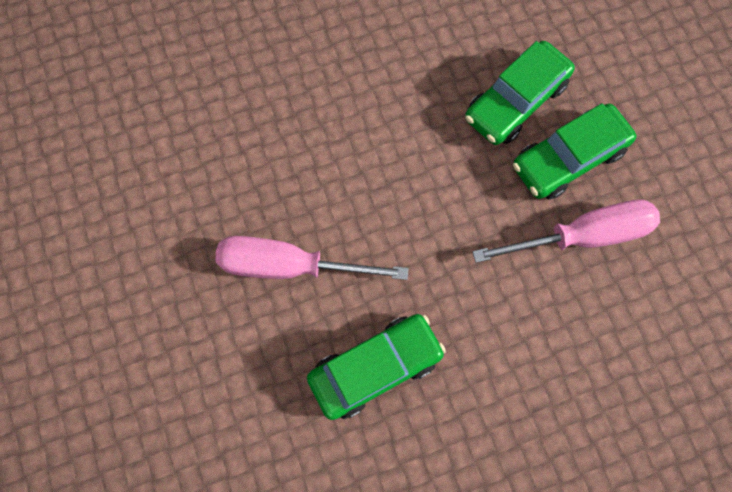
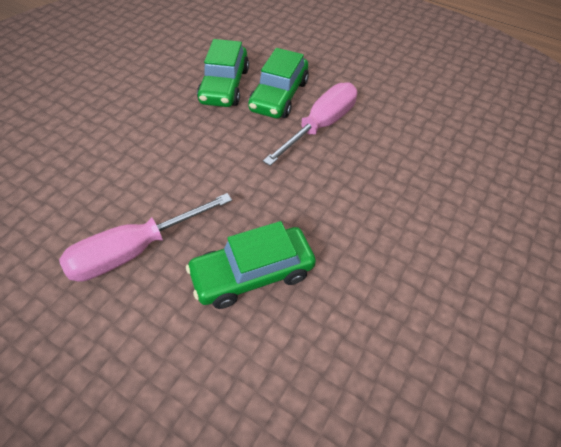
camera: 40 degrees left, 20 degrees down
green car [307,314,446,420] -> green car turned 135 degrees counterclockwise [186,221,316,309]

